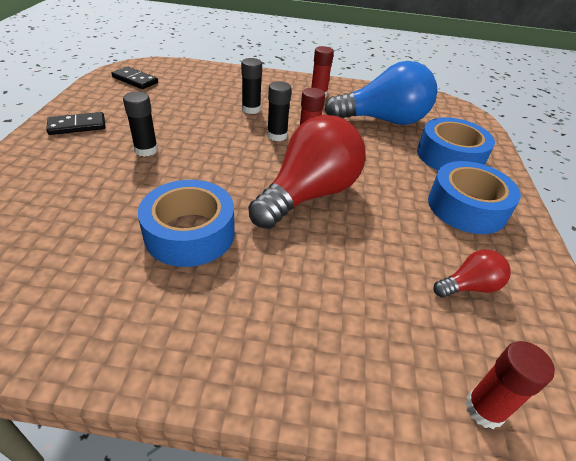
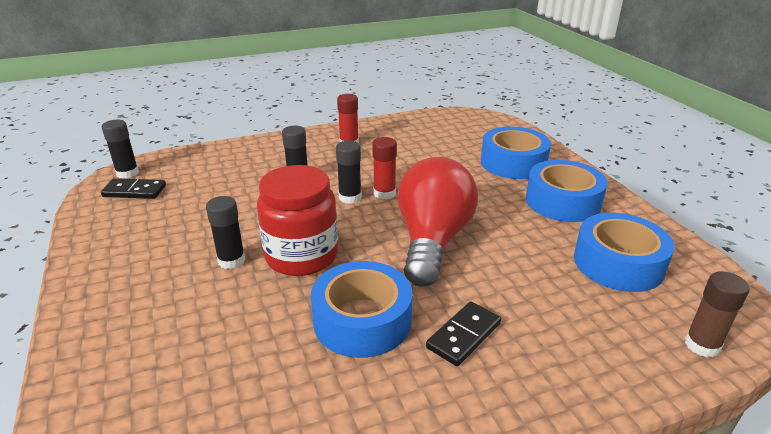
camera: 25 degrees left, 10 degrees down
black domino [46,112,105,135] -> black domino moved to [426,301,501,366]
blue light bulb [325,61,437,125] -> none
red light bulb [433,250,510,298] -> blue tape [574,213,675,292]
red glue stick [465,341,555,429] -> brown glue stick [685,271,750,358]
none -> black glue stick [102,120,139,179]
none -> red jar [257,165,338,276]

